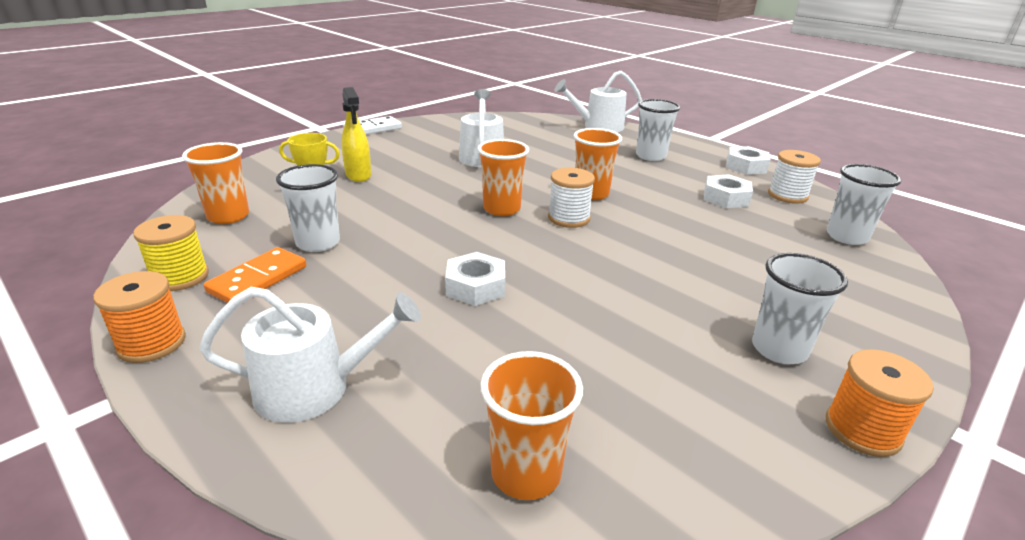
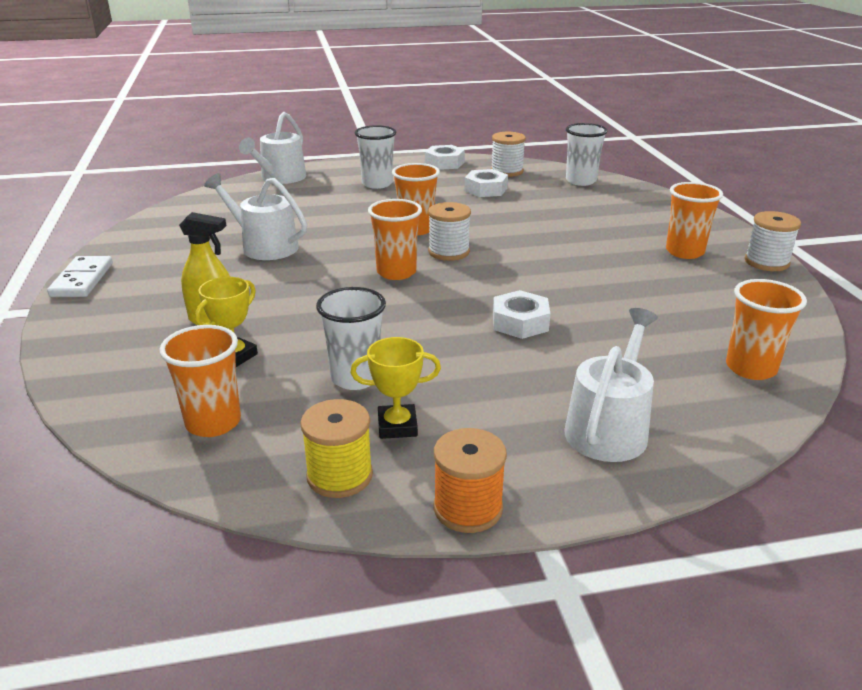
camera: 55 degrees left, 0 degrees up
orange domino [204,247,306,303] -> yellow trophy [351,337,441,439]
white cup [752,253,848,364] -> orange cup [666,182,723,259]
orange spool [826,349,934,457] -> white spool [745,211,801,271]

